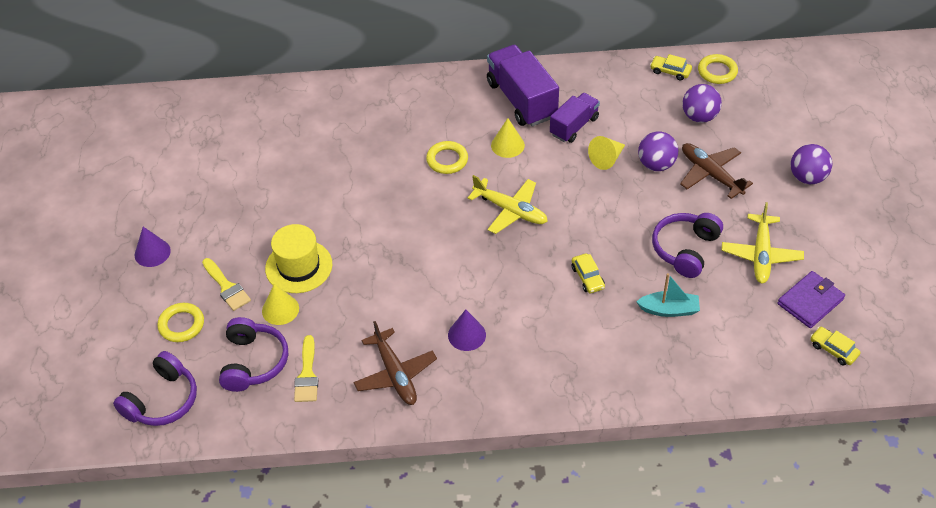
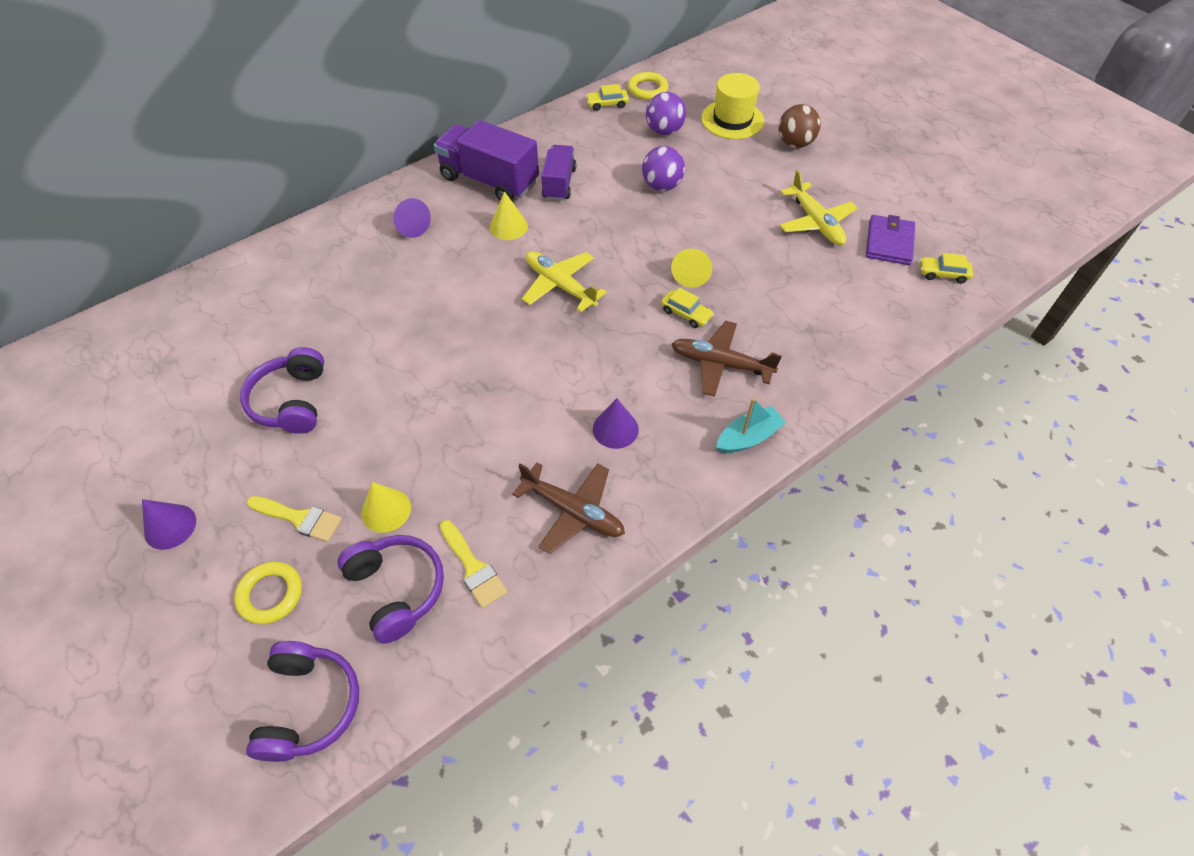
camera: 35 degrees left, 5 degrees up
yellow hat [265,224,332,293] -> yellow hat moved to [701,73,764,139]
yellow ring [426,141,468,174] -> none
yellow plane [468,175,548,234] -> yellow plane turned 135 degrees counterclockwise [522,251,607,312]
yellow cone [588,136,625,170] -> yellow cone moved to [671,248,712,288]
turquoise boat [636,273,700,317] -> turquoise boat moved to [716,398,786,453]
purple headphones [652,213,723,278] -> purple headphones moved to [240,347,324,434]
brown plane [680,143,753,199] -> brown plane moved to [672,321,782,396]
purple ball [791,144,832,184] -> brown ball [779,104,821,148]
none -> purple cone [393,198,431,238]

